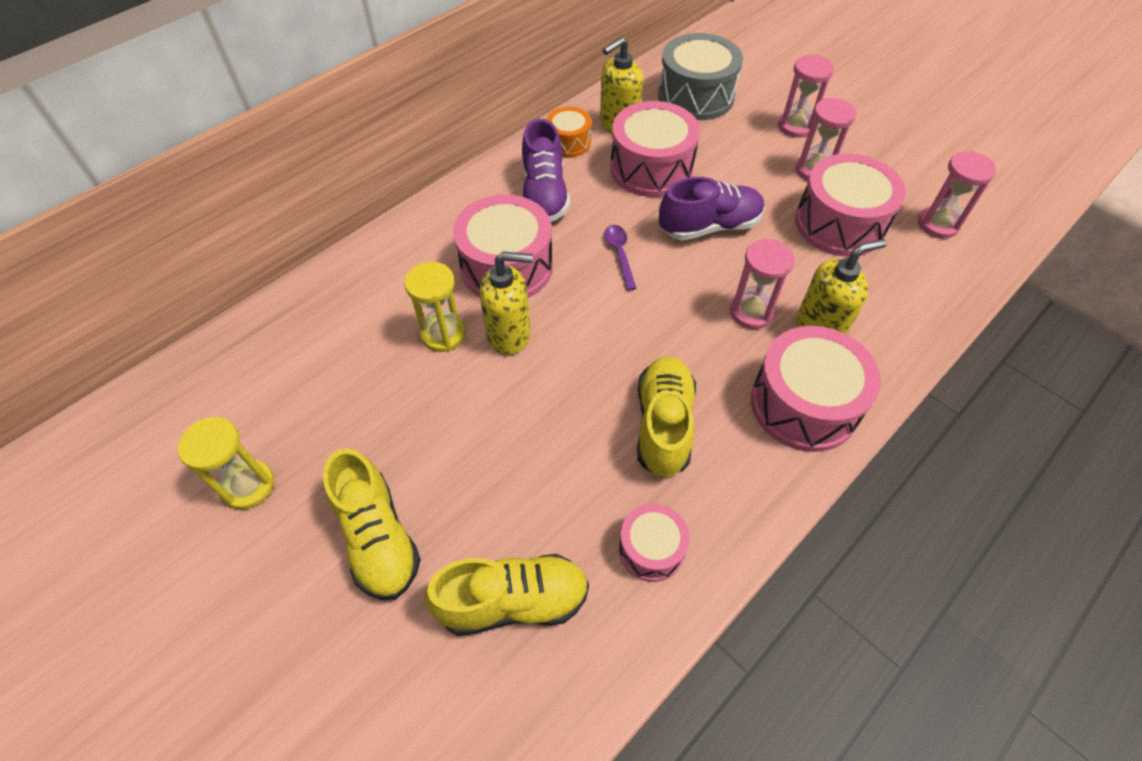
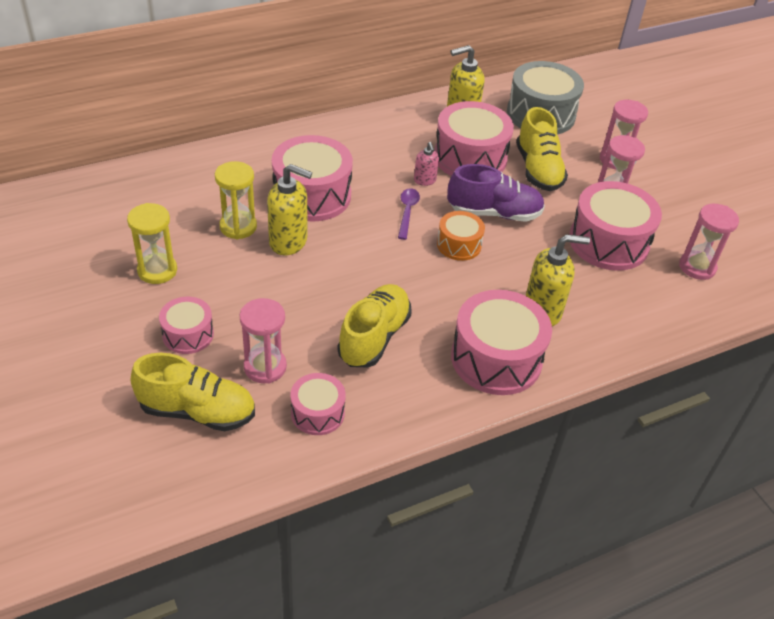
camera: 15 degrees right, 10 degrees down
yellow hourglass [178,417,274,509] -> yellow hourglass moved to [127,203,177,284]
yellow shoe [323,448,421,600] -> yellow shoe moved to [516,107,568,191]
purple shoe [522,119,570,222] -> none
orange drum [546,107,592,157] -> orange drum moved to [437,211,485,261]
pink hourglass [730,239,795,329] -> pink hourglass moved to [240,298,287,383]
none -> pink drum [159,297,214,354]
none -> pink soap dispenser [414,142,439,186]

